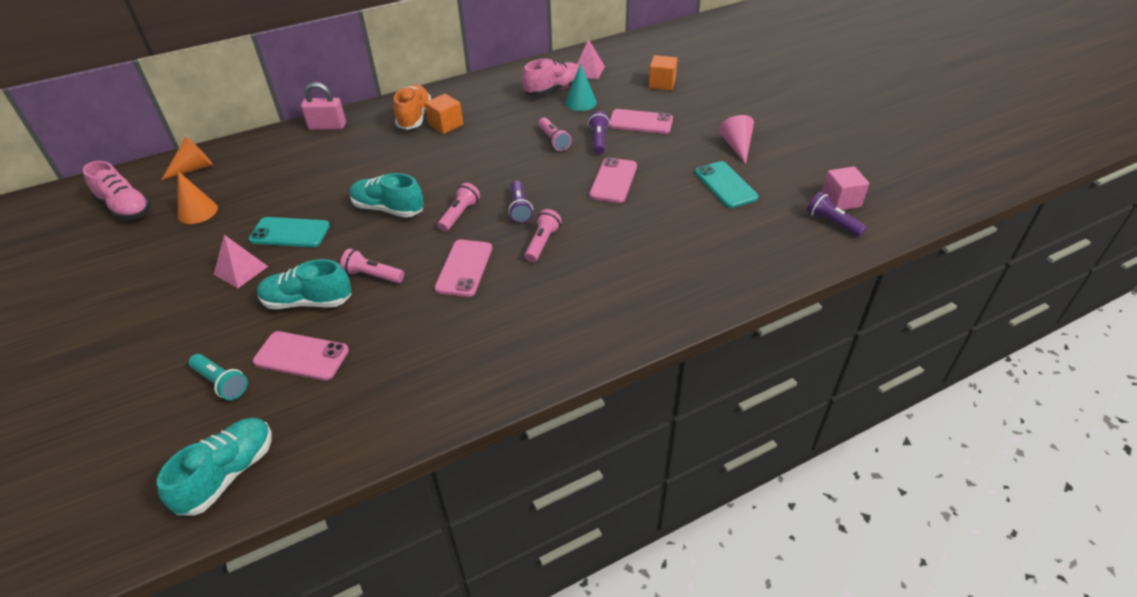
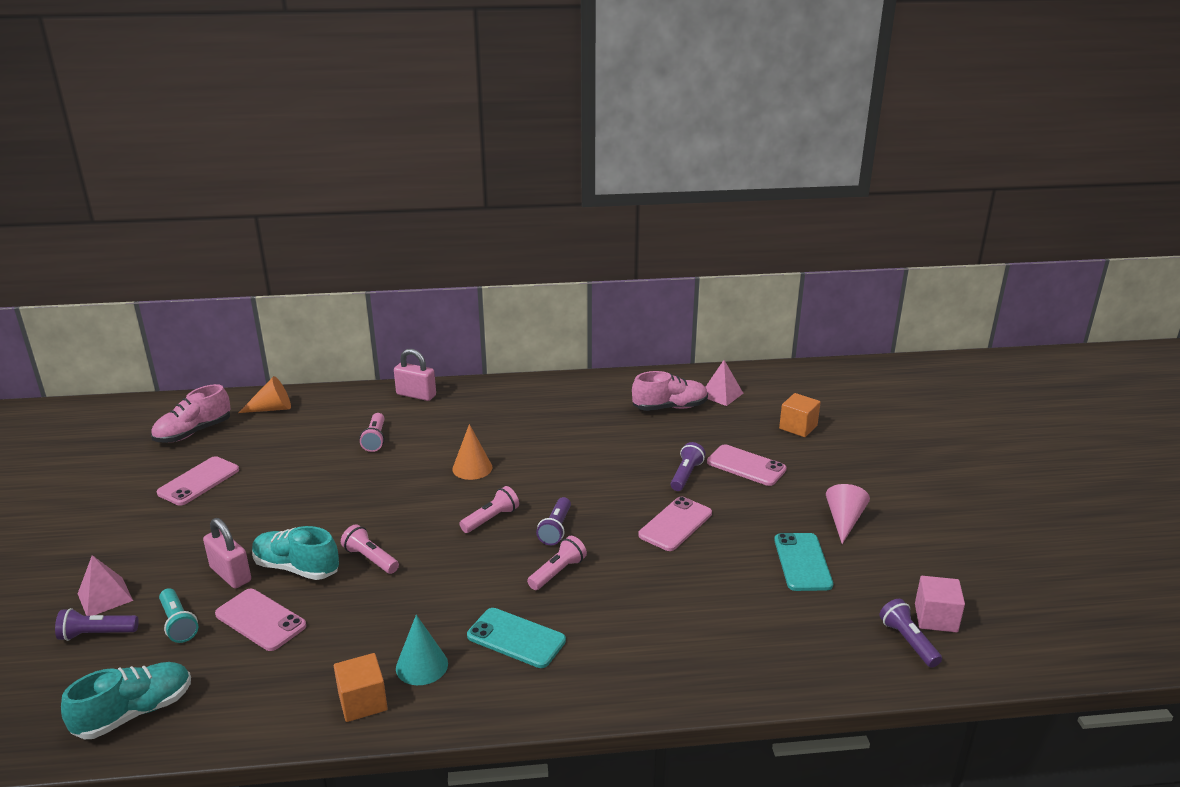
camera: 20 degrees right, 15 degrees down
pink shoe [83,161,151,220] -> pink shoe turned 75 degrees clockwise [151,384,230,443]
orange cone [178,171,218,224] -> orange cone moved to [452,424,492,480]
pink pyramid [214,235,268,288] -> pink pyramid moved to [78,555,133,616]
turquoise phone [249,217,330,247] -> turquoise phone moved to [467,608,566,668]
turquoise shoe [350,173,424,217] -> none
orange shoe [394,85,431,130] -> none
orange cube [425,94,463,134] -> orange cube moved to [334,653,388,722]
pink phone [434,240,492,297] -> pink phone moved to [157,456,239,506]
pink flashlight [538,118,572,151] -> pink flashlight moved to [360,413,385,452]
turquoise cone [565,64,597,111] -> turquoise cone moved to [396,615,448,685]
none -> purple flashlight [55,608,139,641]
none -> pink padlock [203,518,251,589]

